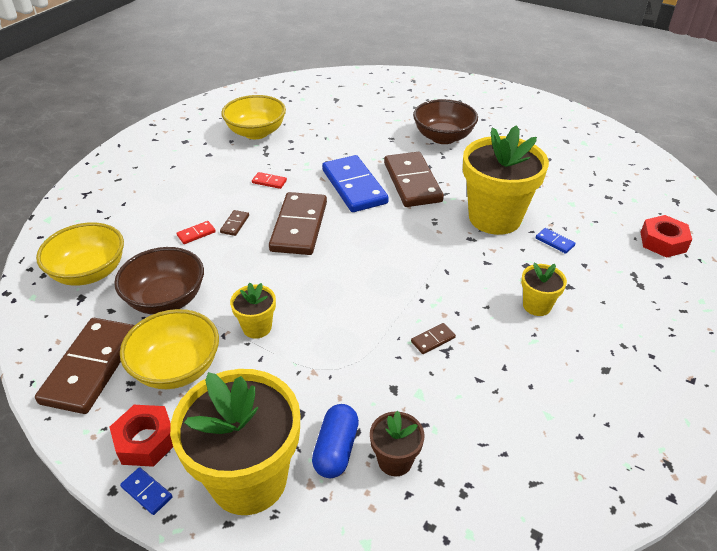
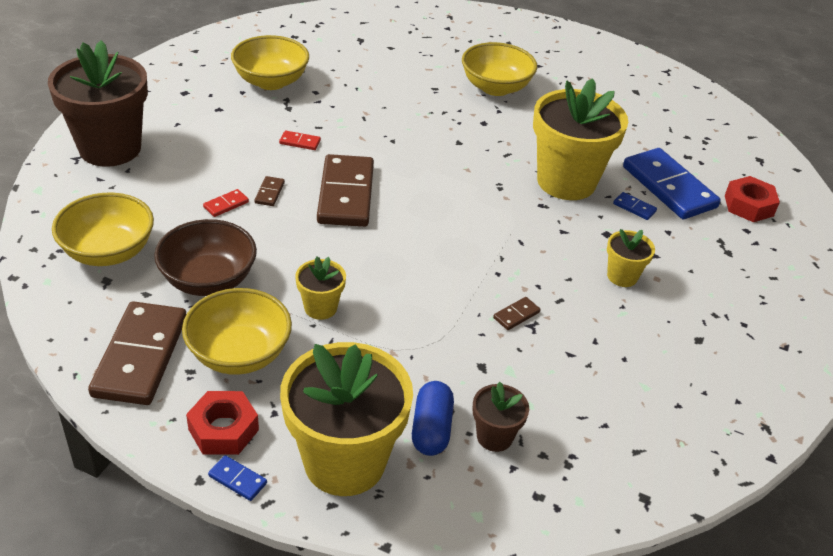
camera: 10 degrees left, 0 degrees up
blue domino [322,155,389,212] -> blue domino moved to [623,148,721,219]
brown domino [384,152,444,207] -> none
brown bowl [413,99,478,144] -> yellow bowl [462,42,537,96]
none -> brown flower pot [48,40,148,167]

